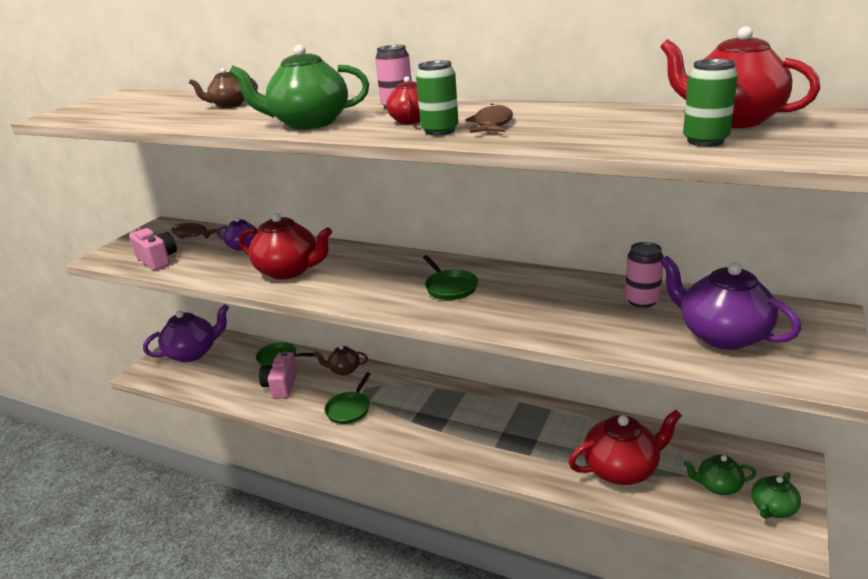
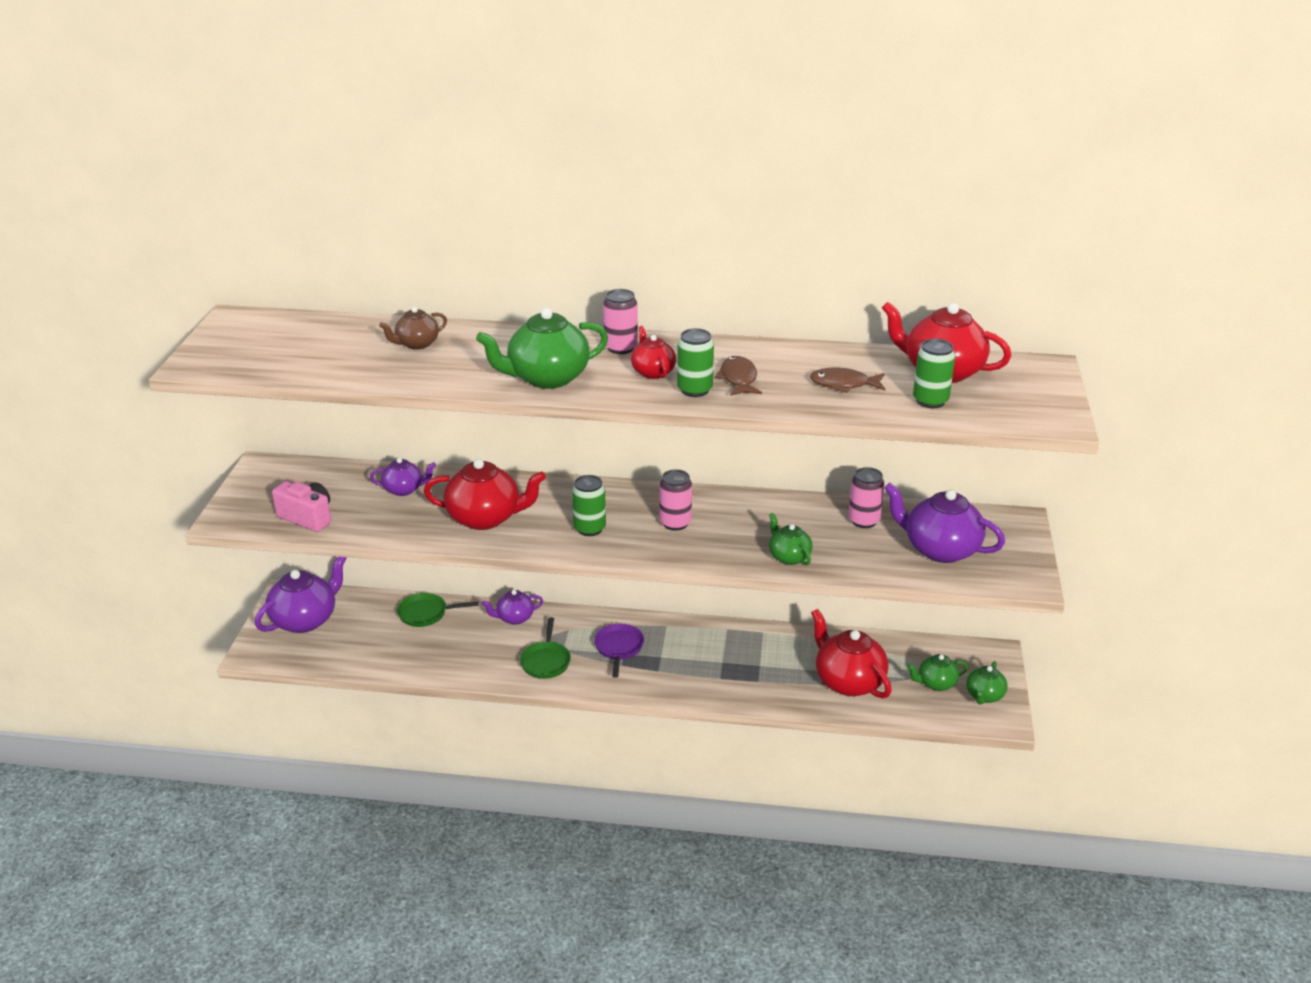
camera: 20 degrees left, 5 degrees up
brown fish [171,223,218,239] -> brown fish moved to [810,368,885,393]
pink camera [259,351,298,399] -> none
brown teapot [314,345,368,376] -> purple teapot [482,590,543,625]
green pan [423,255,478,300] -> pink can [659,469,692,531]
red teapot [569,410,682,485] -> red teapot turned 90 degrees counterclockwise [811,609,892,699]
none -> green can [572,475,606,536]
none -> purple pan [594,624,644,678]
none -> green teapot [769,513,813,565]

